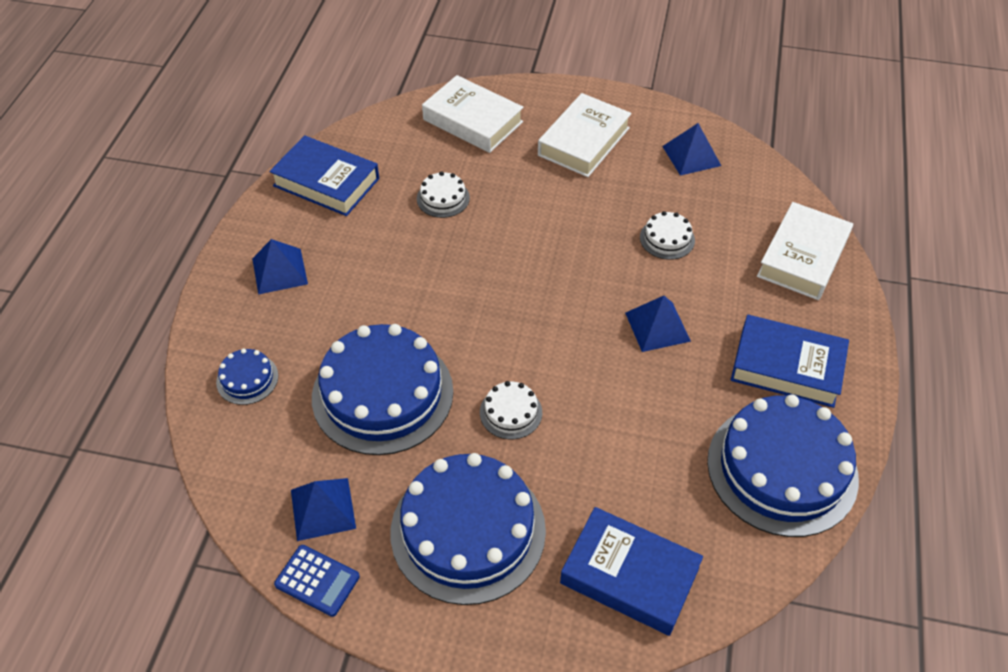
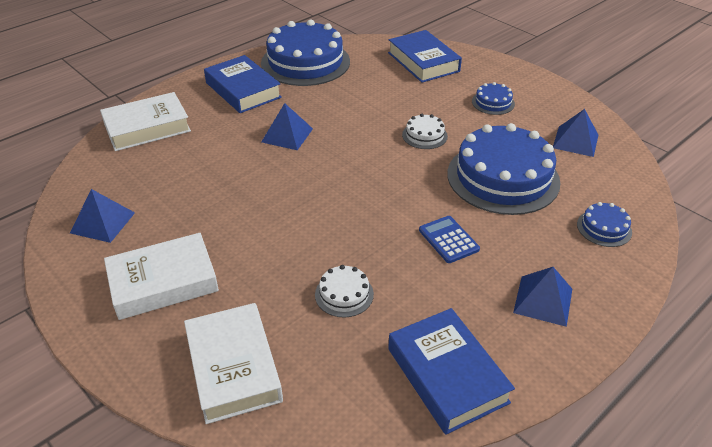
camera: 145 degrees left, 10 degrees down
blue calculator [274,545,360,617] -> blue calculator moved to [419,216,480,263]
blue cake [391,453,546,605] -> blue cake [472,82,515,115], size x0.44
white cake [640,211,695,260] -> none

